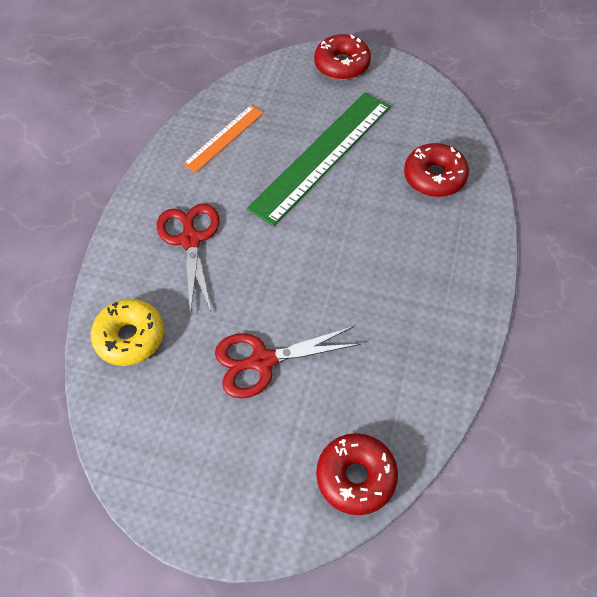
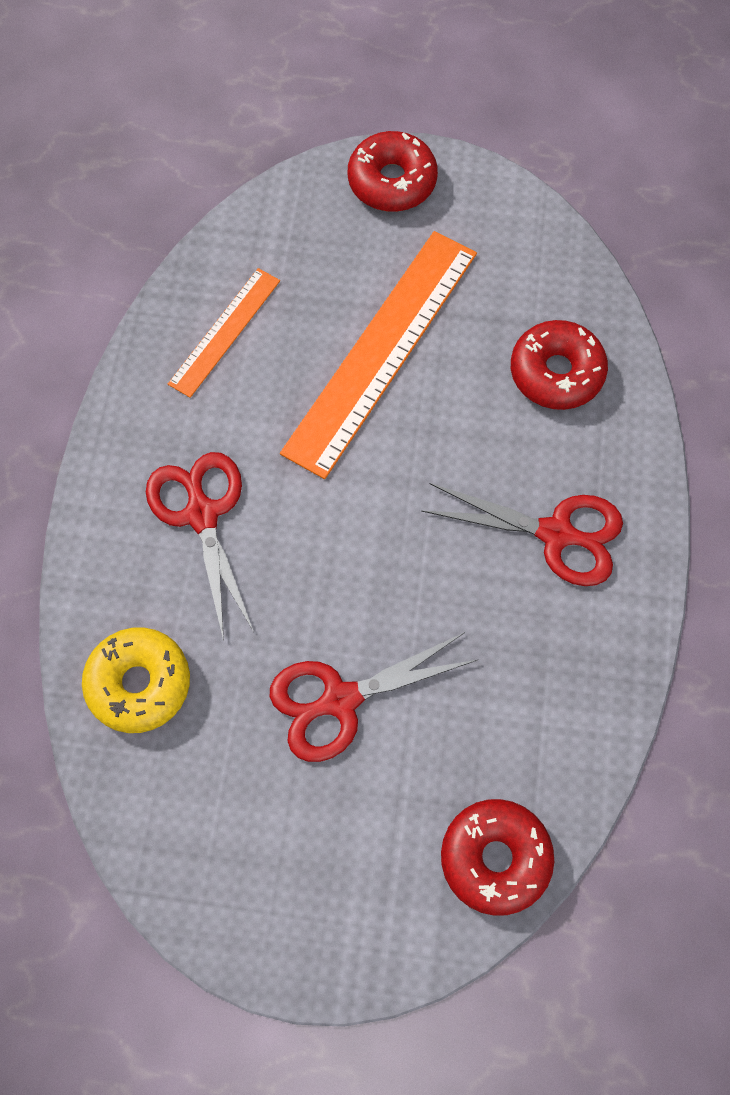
camera: 10 degrees left, 10 degrees up
green ruler [247,93,391,226] -> orange ruler [280,231,477,479]
none -> red scissors [421,483,623,586]

